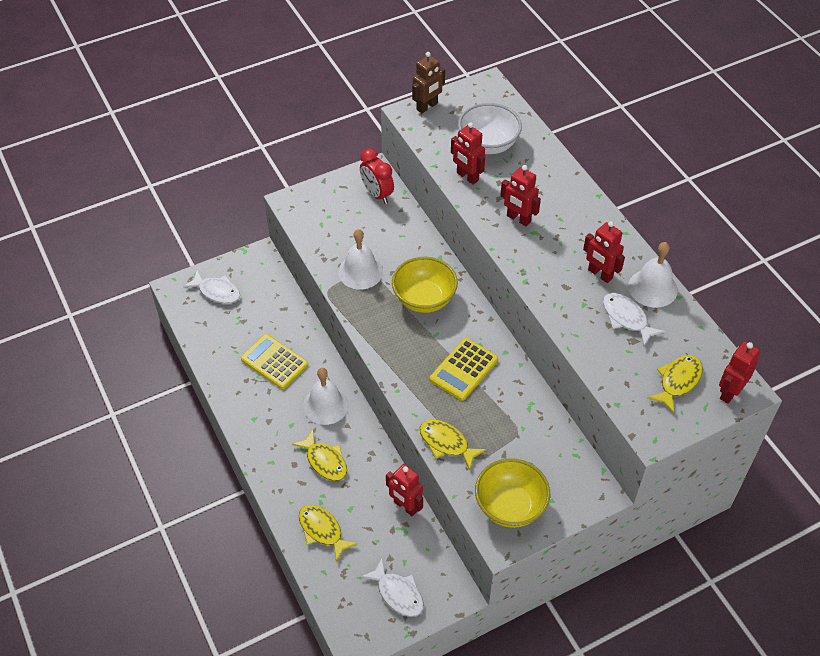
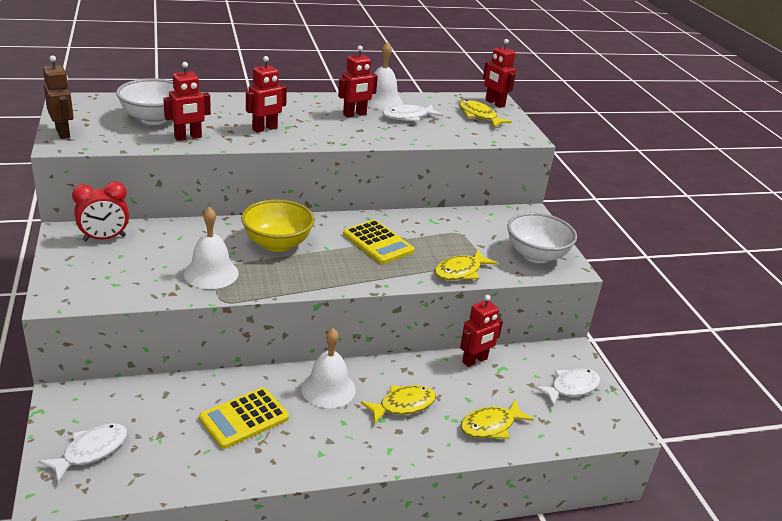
camera: 80 degrees left, 20 degrees down
yellow bowl [475,458,550,528] -> white bowl [507,212,577,263]

